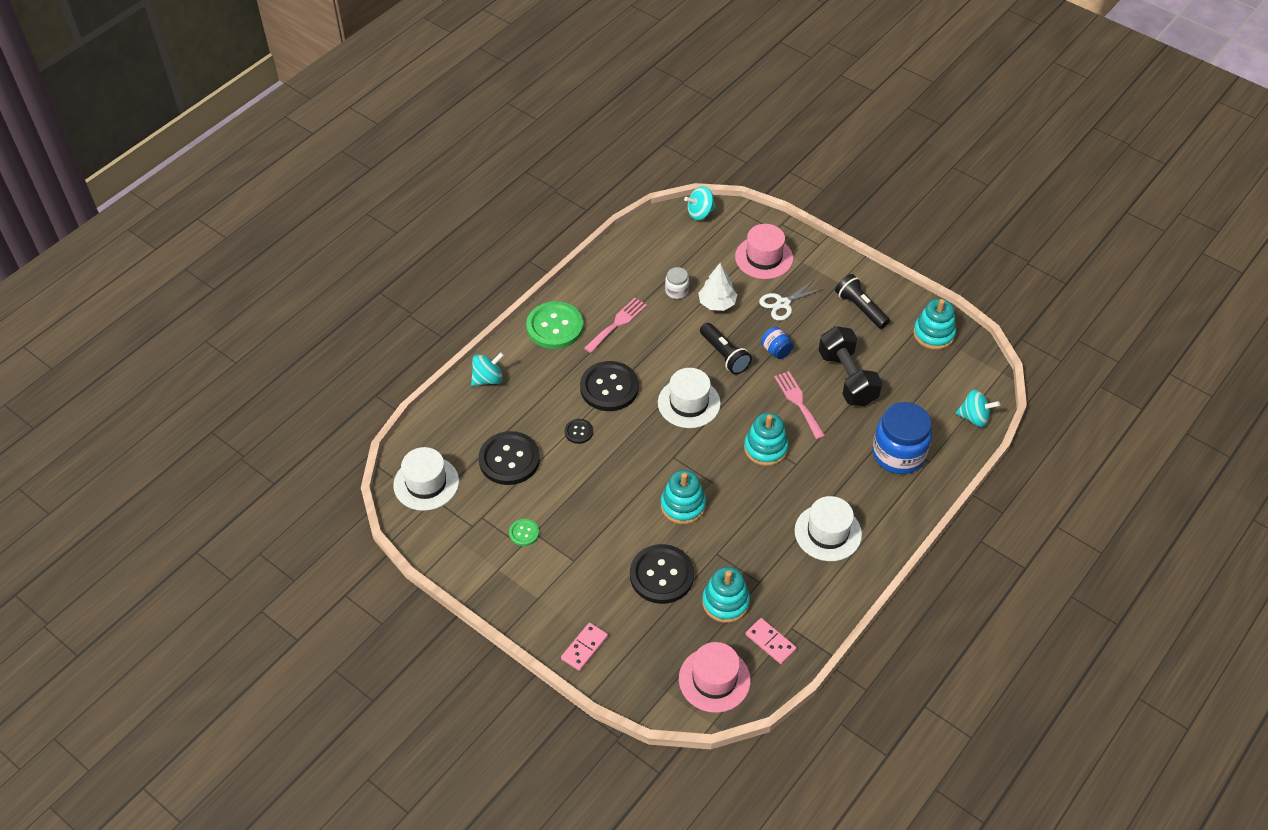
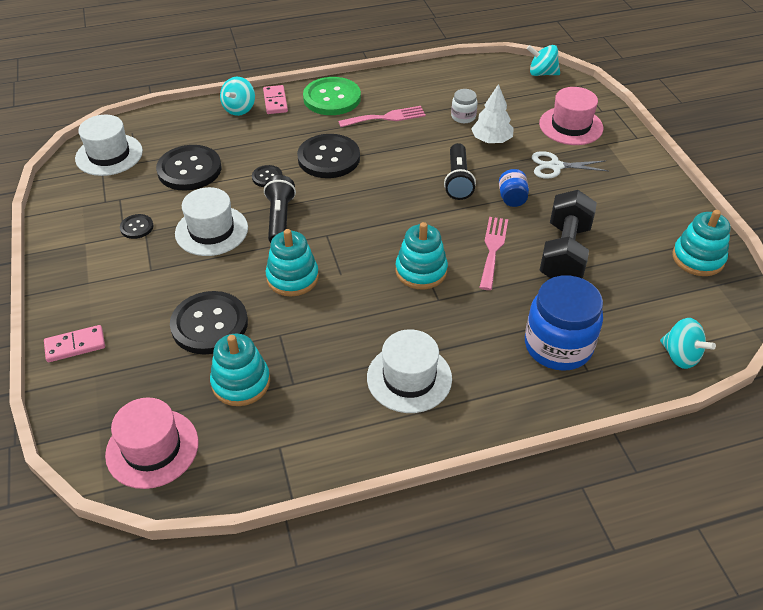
camera: 35 degrees right, 5 degrees down
turquoise spinning top [471,352,504,386] -> turquoise spinning top turned 105 degrees clockwise [220,77,255,116]
green button [509,519,539,546] -> black button [120,214,153,239]
white hat [658,368,721,428] -> white hat moved to [175,187,248,256]
pink domino [746,618,797,664] -> pink domino moved to [263,85,288,114]
black flashlight [835,274,890,329] -> black flashlight moved to [264,175,296,243]

